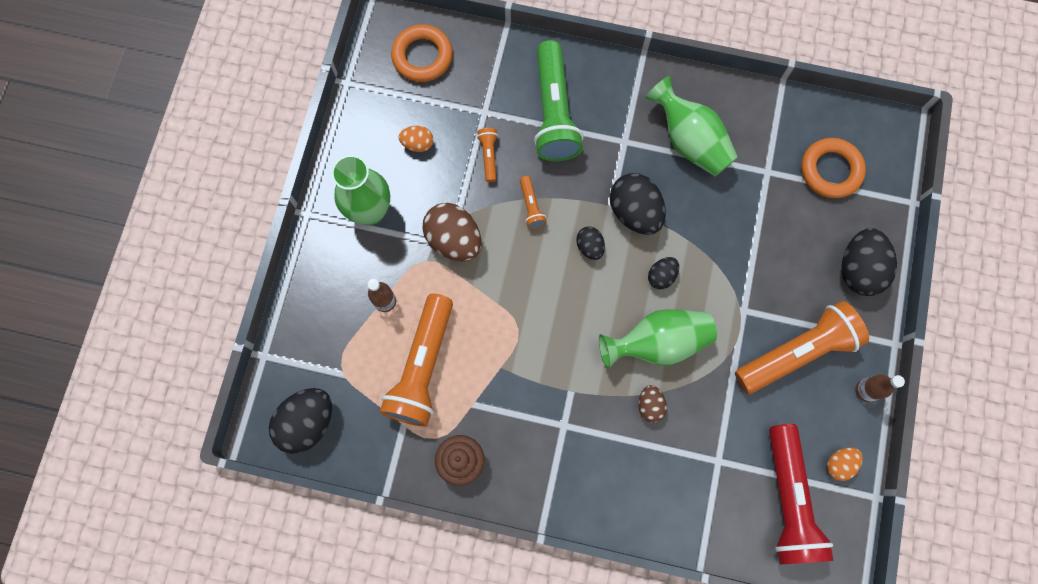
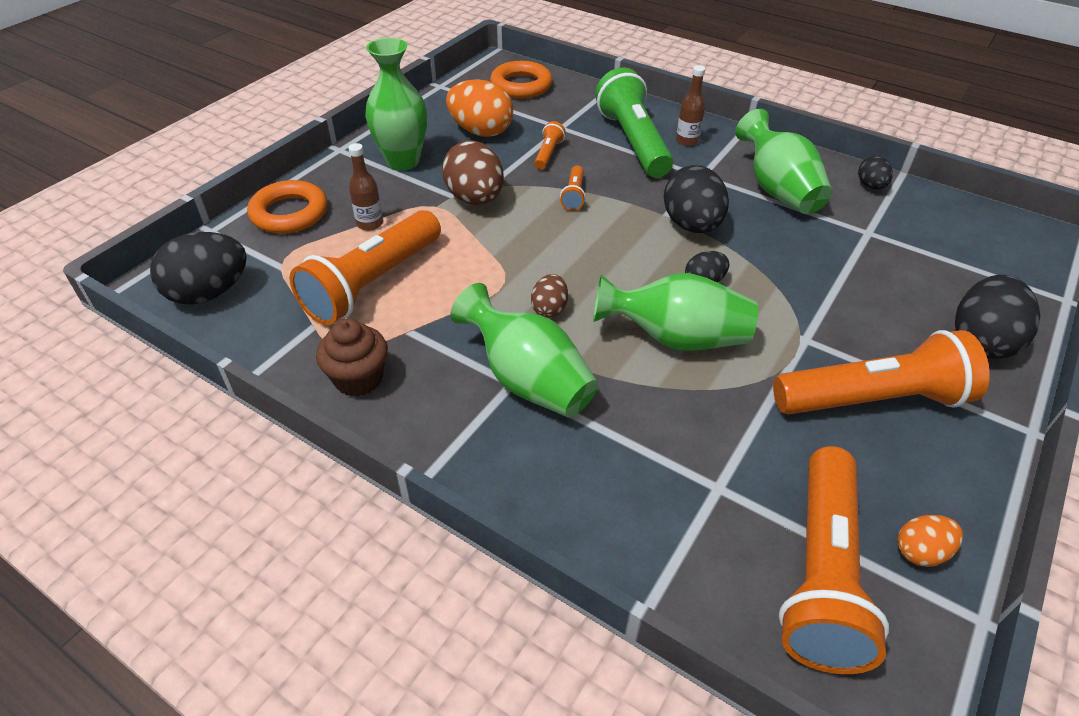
camera: 20 degrees right, 30 degrees down
orange egg [398,126,433,152] -> orange egg [446,80,513,137], size x1.87
green flashlight [534,40,584,161] -> green flashlight turned 150 degrees clockwise [595,68,673,178]
black egg [576,226,605,260] -> black egg moved to [858,156,893,189]
brown egg [638,385,667,423] -> brown egg moved to [531,274,568,317]
red flashlight [769,424,834,565] -> orange flashlight [779,446,889,674]
orange ring [801,138,866,198] -> orange ring moved to [247,180,327,234]
brown bottle [855,374,905,402] -> brown bottle moved to [676,65,705,146]
none -> green vase [450,283,598,418]

